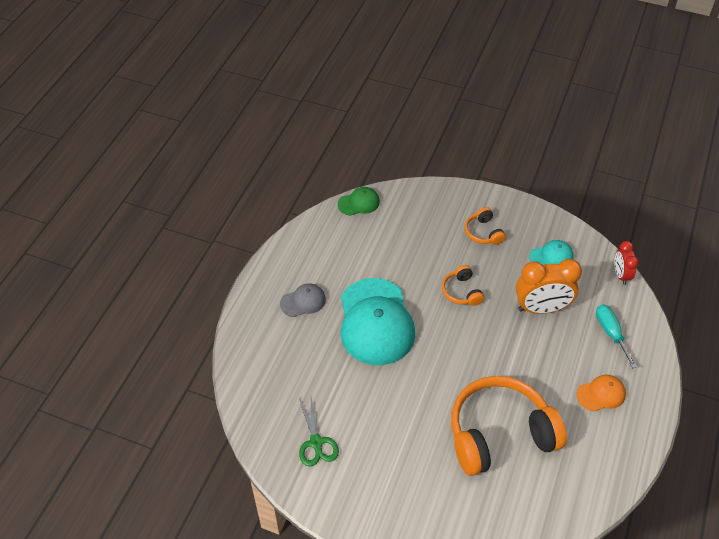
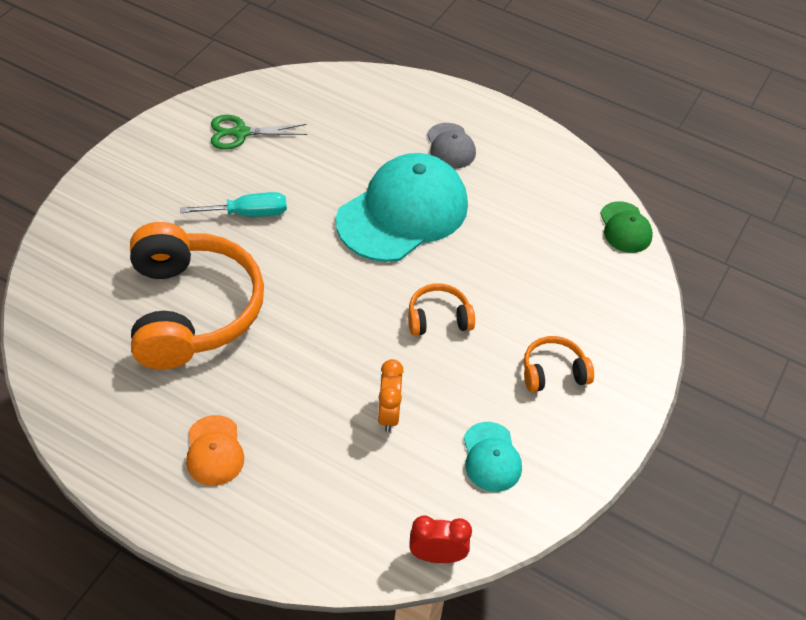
camera: 95 degrees right, 0 degrees up
turquoise cap [341,278,415,365] -> turquoise cap turned 135 degrees clockwise [336,153,468,262]
orange clock [516,259,582,314] -> orange clock [378,359,404,432], size x0.56
turquoise screwdriver [596,304,637,368] -> turquoise screwdriver moved to [180,192,287,217]

